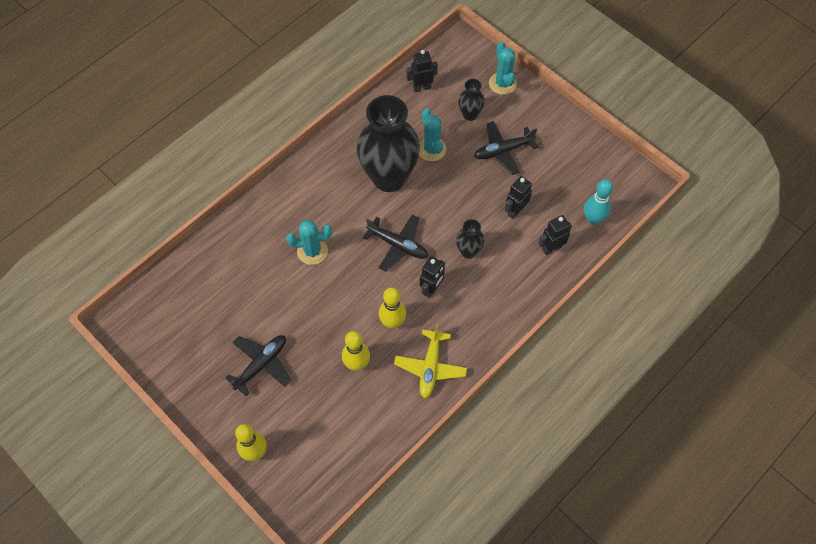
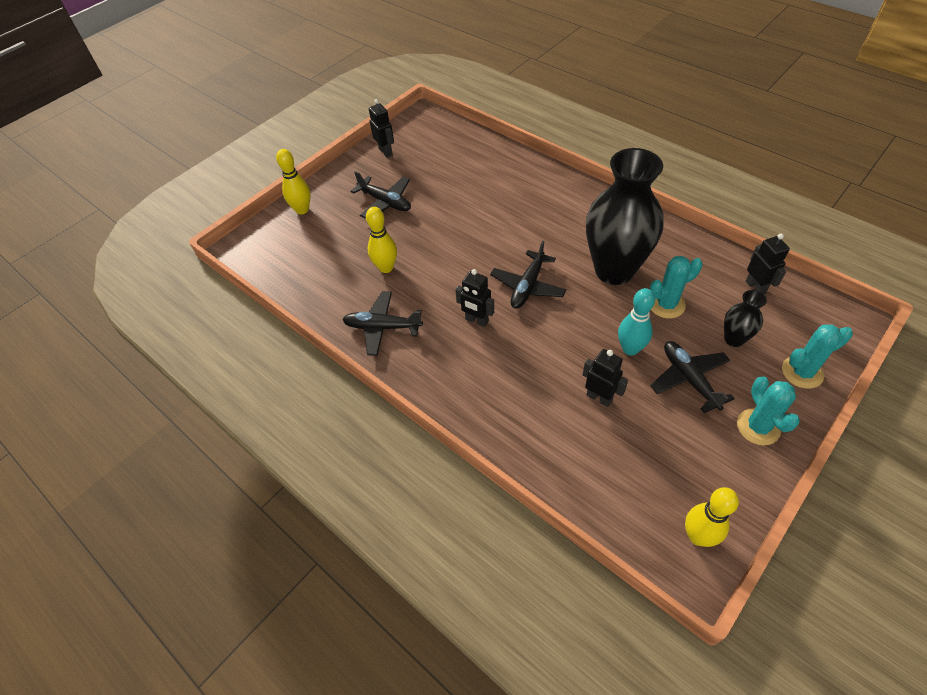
camera: 90 degrees right, 10 degrees down
turquoise cactus [286,220,332,265] -> turquoise cactus moved to [737,376,800,445]
yellow bowling pin [379,287,406,329] -> yellow bowling pin moved to [685,487,739,547]
yellow plane [394,323,467,398] -> black plane [342,291,423,356]
black vase [456,219,484,259] -> none
black robot [538,215,572,255] -> black robot moved to [369,99,394,158]
turquoise bowling pin [584,179,613,225] -> turquoise bowling pin moved to [618,288,655,356]

